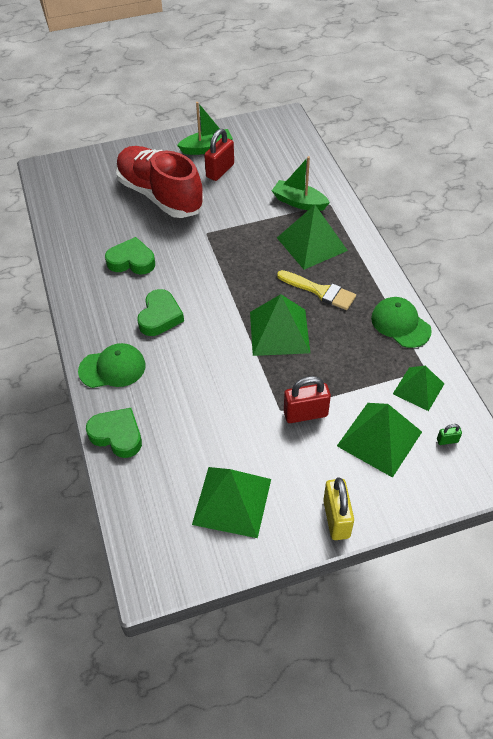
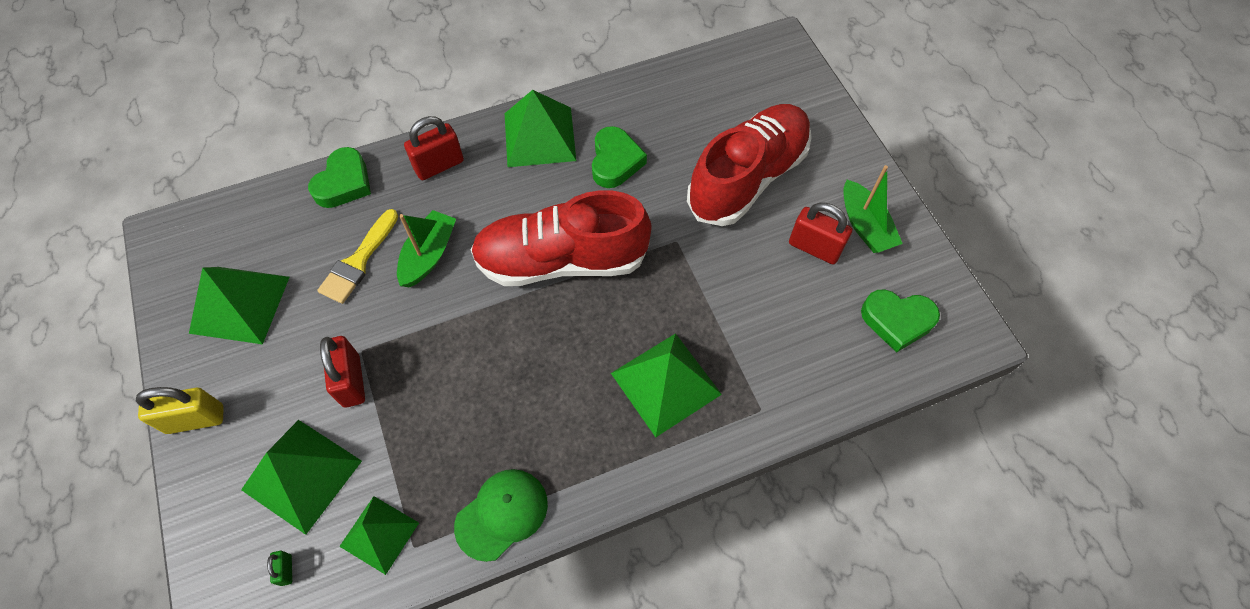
camera: 85 degrees right, 10 degrees up
green cap [78,343,145,388] -> red padlock [404,116,464,180]
green heart [137,289,184,336] -> green heart moved to [861,290,940,353]
green pyramid [250,294,310,356] -> green pyramid moved to [505,90,576,167]
green boat [272,156,330,211] -> green boat moved to [397,210,456,288]
yellow brush [277,270,356,310] -> yellow brush moved to [317,209,398,304]
none -> red shoe [470,190,651,286]

